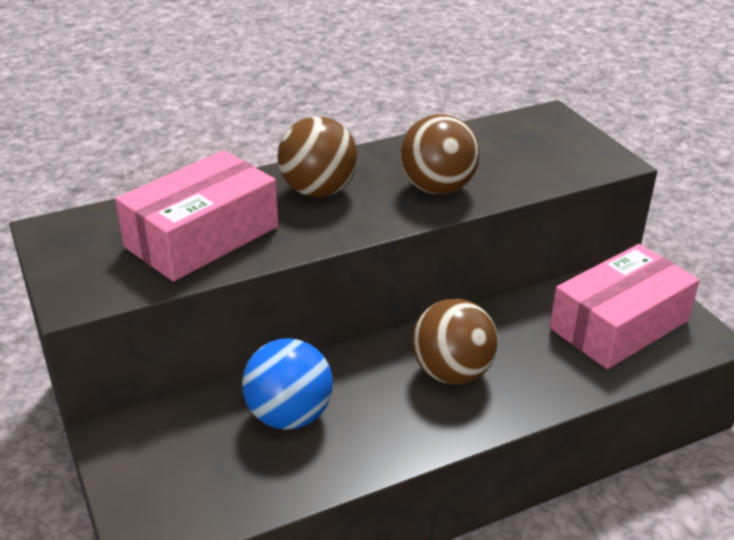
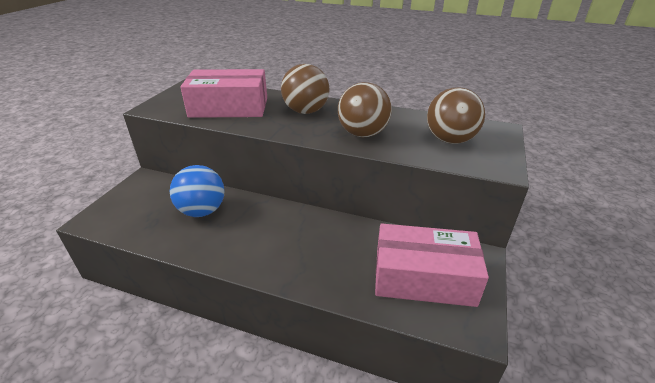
camera: 45 degrees right, 0 degrees up
brown ball [412,299,498,385] -> brown ball moved to [427,87,485,144]

